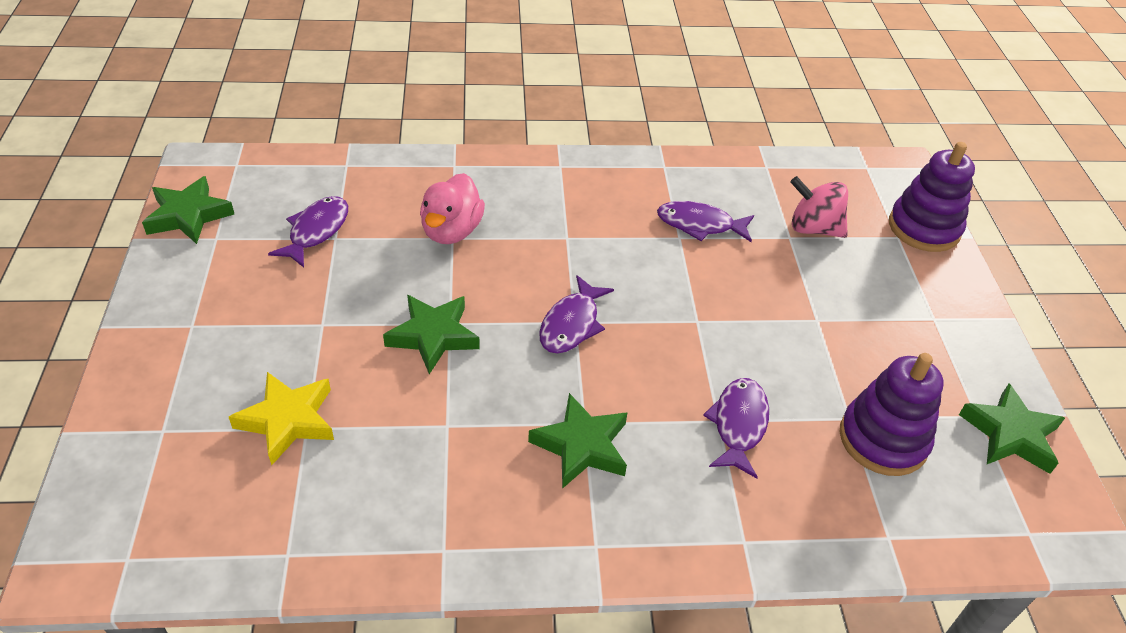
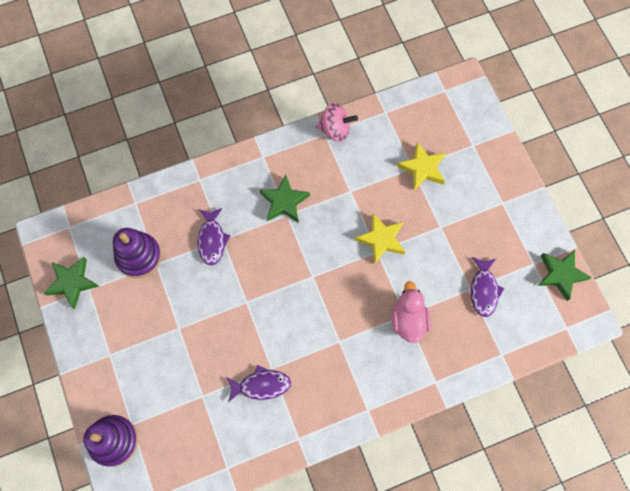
camera: 165 degrees right, 25 degrees up
green star [383,295,480,374] -> yellow star [355,213,405,265]
purple fish [539,275,614,354] -> none
pink spinning top [790,176,848,238] -> pink spinning top moved to [316,103,358,142]

